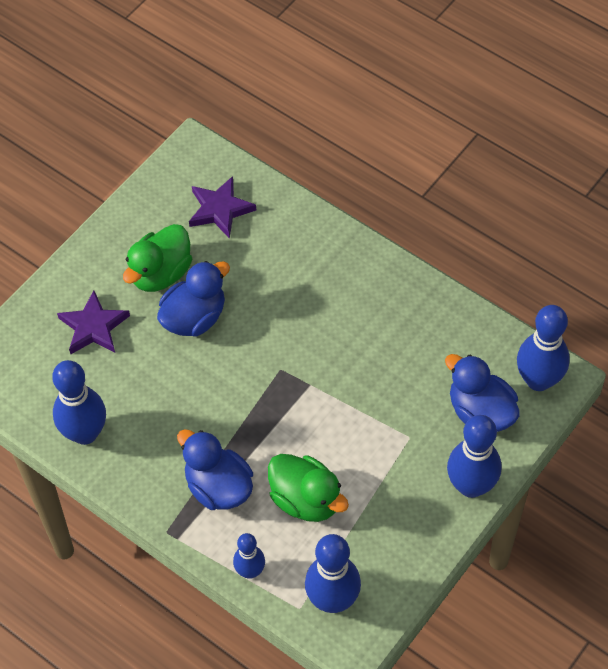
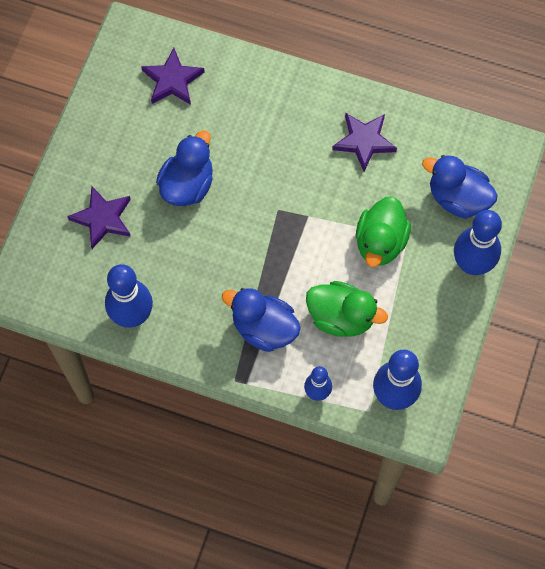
camera: 20 degrees left, 10 degrees up
green duck [123,224,192,292] -> green duck moved to [356,196,411,267]
blue bowling pin [517,305,570,391] -> none
none -> purple star [332,113,397,171]

